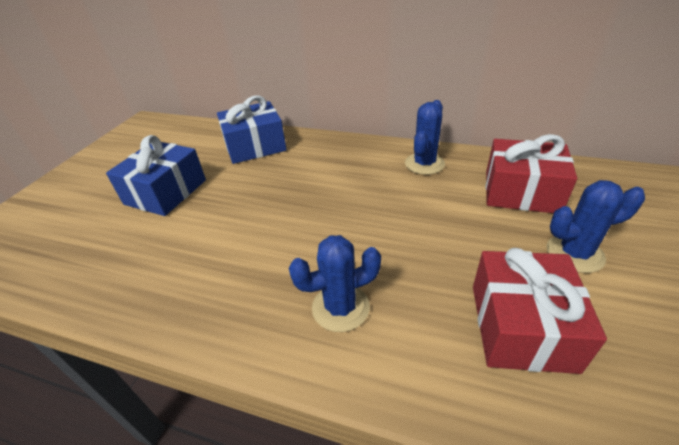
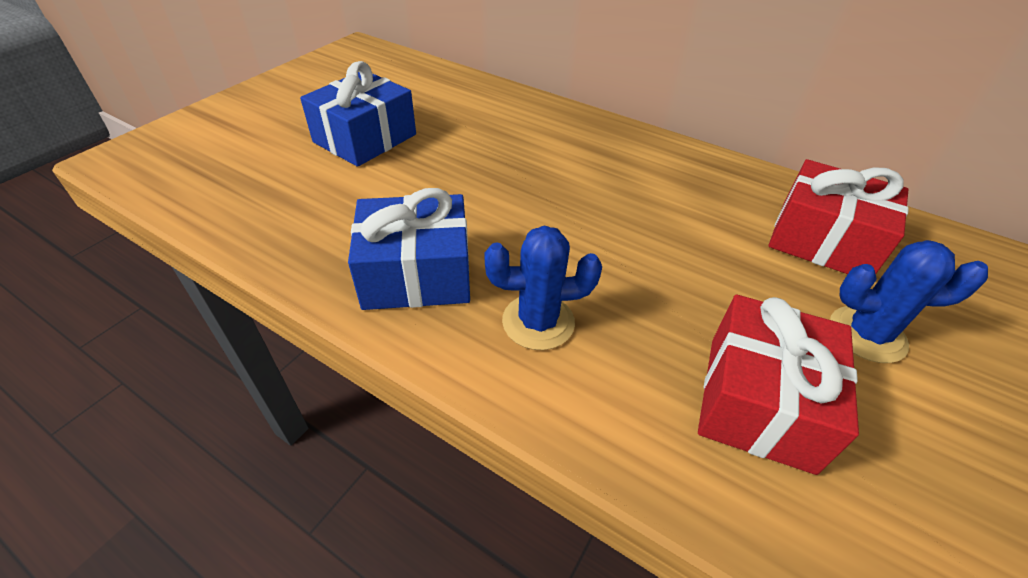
camera: 10 degrees right, 5 degrees up
blue gift [217,95,287,164] -> blue gift moved to [348,188,470,310]
blue cactus [405,100,445,175] -> none

